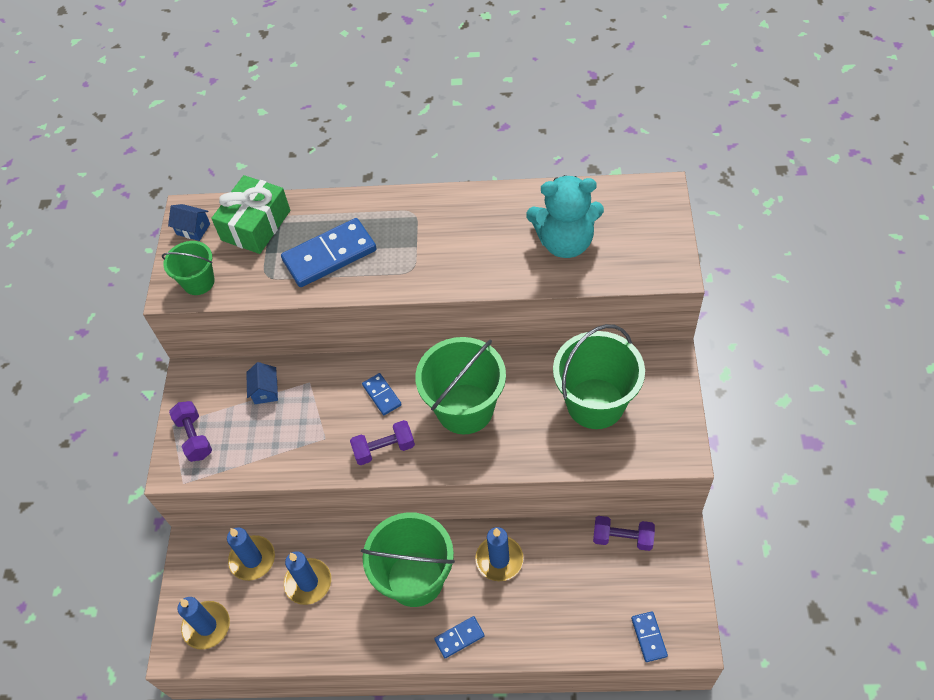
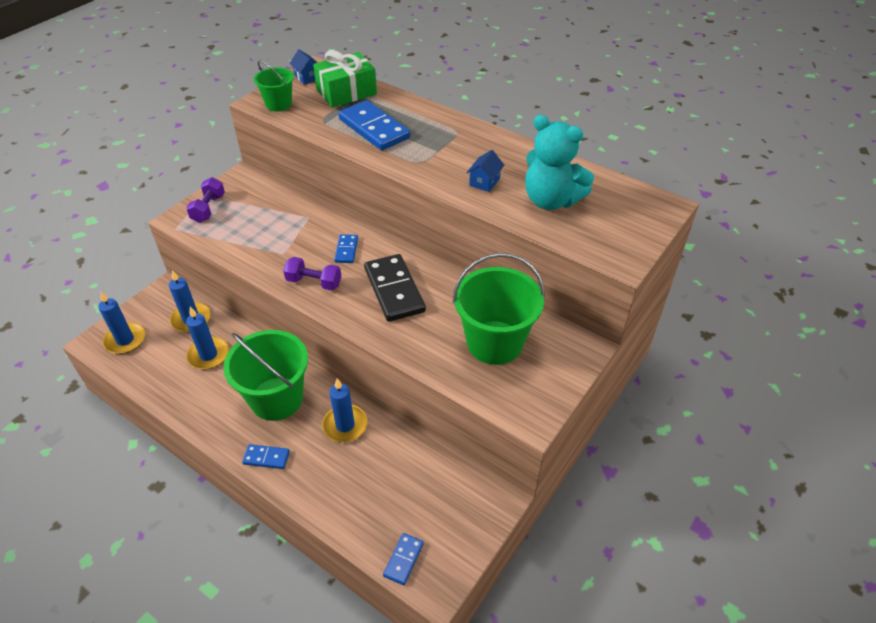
camera: 30 degrees right, 10 degrees down
blue house [246,362,278,404] -> blue house moved to [466,150,504,192]
blue domino [281,218,377,287] -> blue domino turned 45 degrees clockwise [339,100,411,151]
green bucket [415,337,506,434] -> black domino [364,254,426,322]
purple dumbbell [593,516,655,551] -> none

